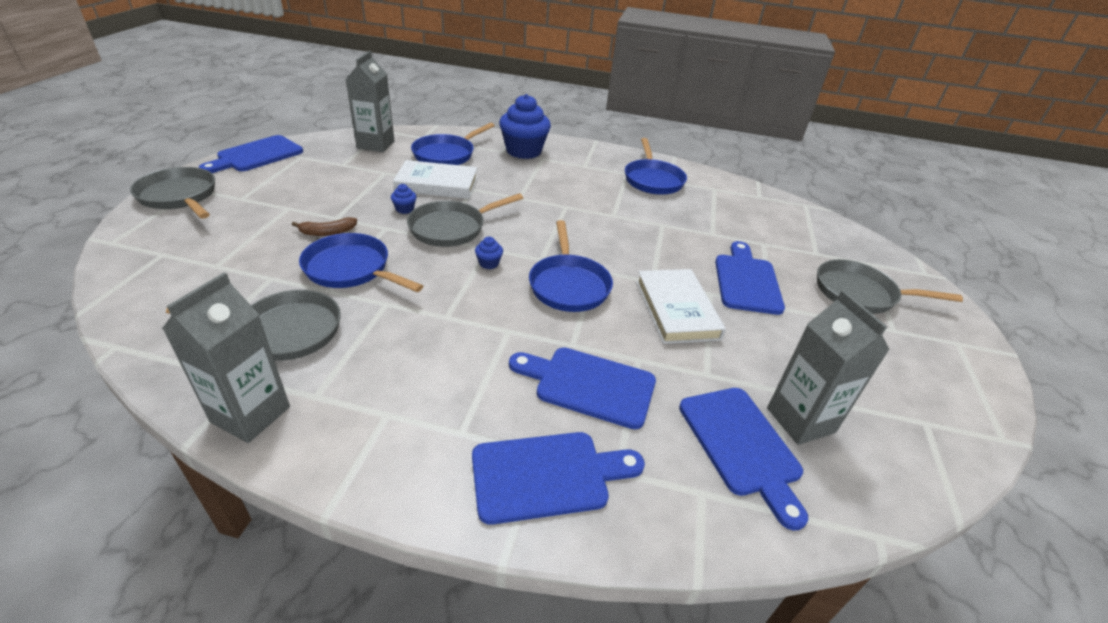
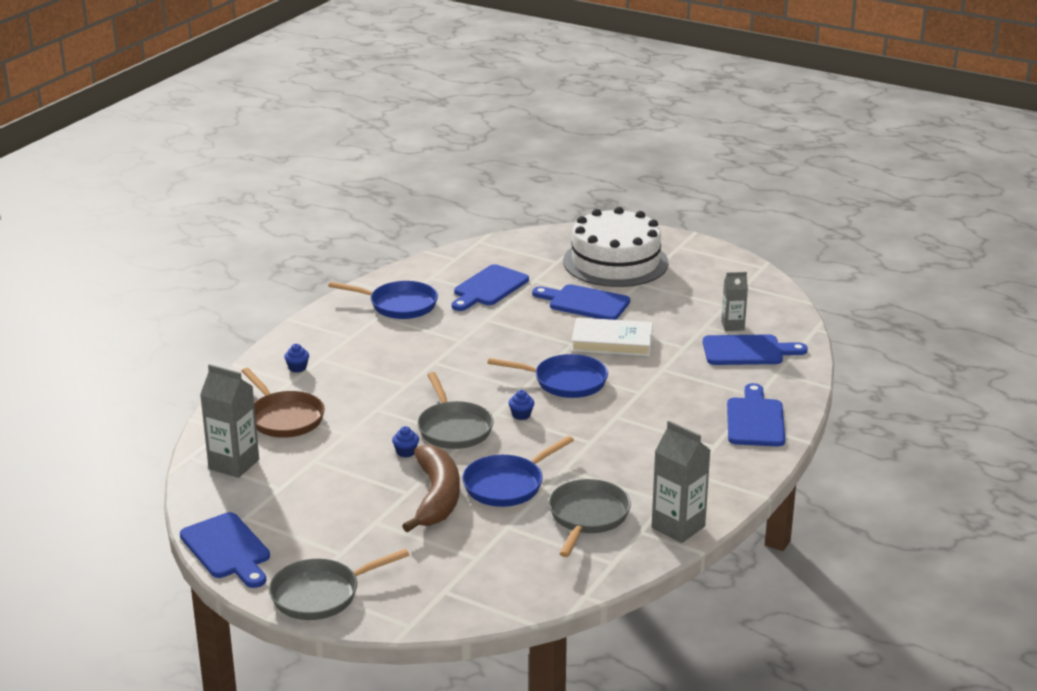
camera: 70 degrees left, 10 degrees down
brown banana [292,217,357,236] -> brown banana [402,444,460,532], size x2.17
white book [393,160,478,199] -> none
blue pan [411,123,495,165] -> brown pan [241,368,325,438]
blue cupcake [499,94,551,159] -> blue cupcake [284,344,309,373], size x0.41
blue cutting board [509,348,656,429] -> blue cutting board moved to [452,264,529,311]
grey carton [767,291,889,445] -> grey carton [721,272,748,331], size x0.62
grey pan [817,259,963,314] -> white cake [563,207,669,287]

